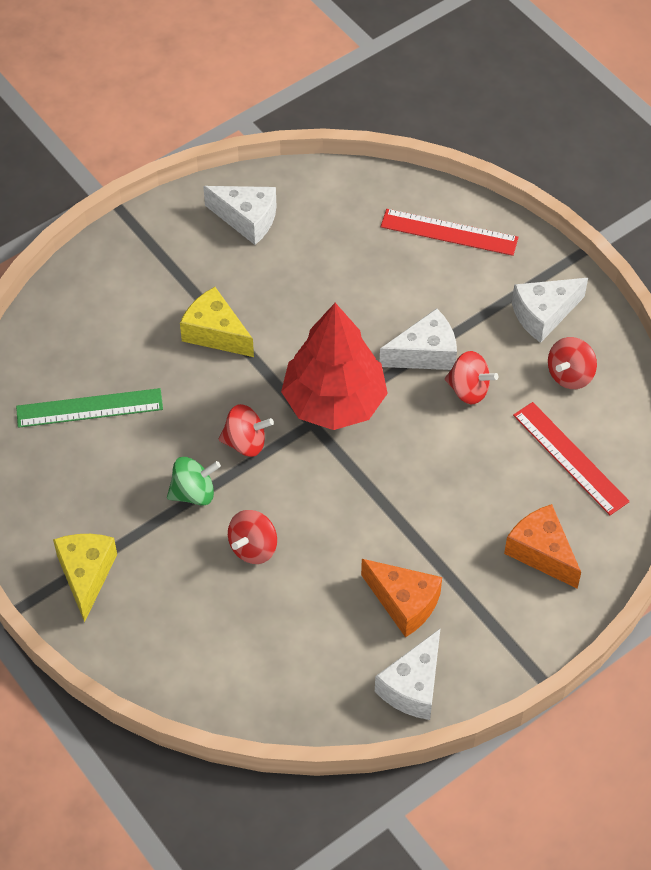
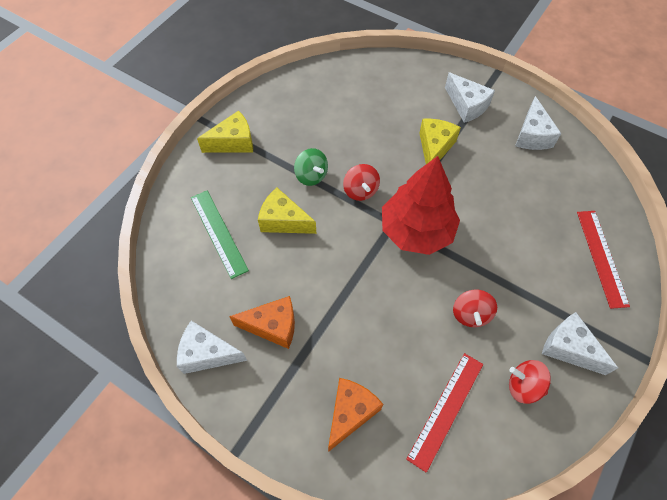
camera: 70 degrees right, 5 degrees up
green ruler [16,388,163,428] -> green ruler moved to [191,191,249,279]
red spinning top [228,510,277,564] -> yellow cheese [258,188,316,234]
orange cheese [361,559,442,637] -> orange cheese turned 105 degrees counterclockwise [229,296,295,349]
white cheese [380,308,457,370] -> white cheese moved to [445,72,495,123]

